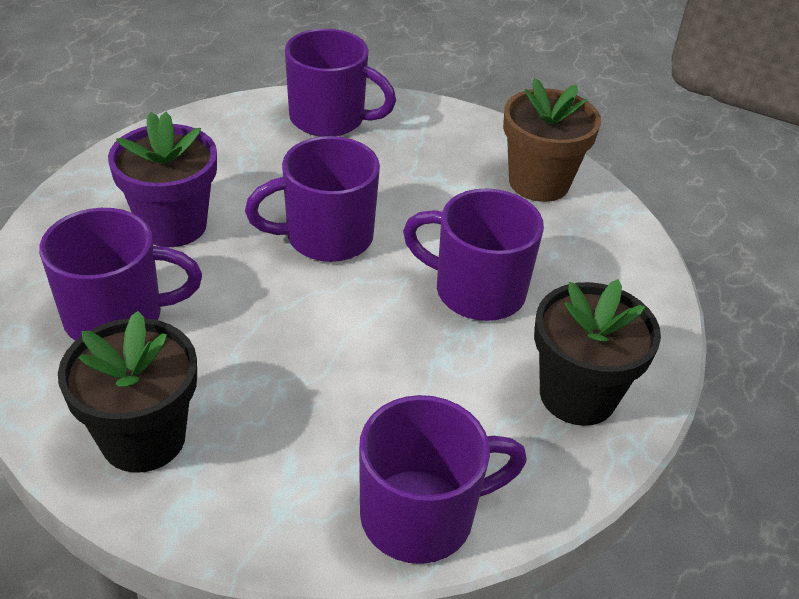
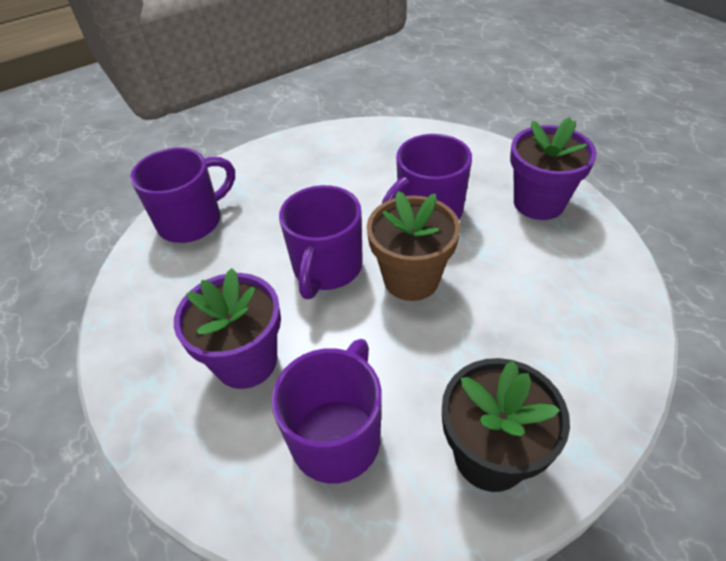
camera: 55 degrees left, 5 degrees up
purple mug [359,395,527,564] -> none
brown flower pot [503,78,601,202] -> brown flower pot moved to [367,191,460,301]
black flower pot [534,279,661,426] -> purple flower pot [510,117,597,220]

